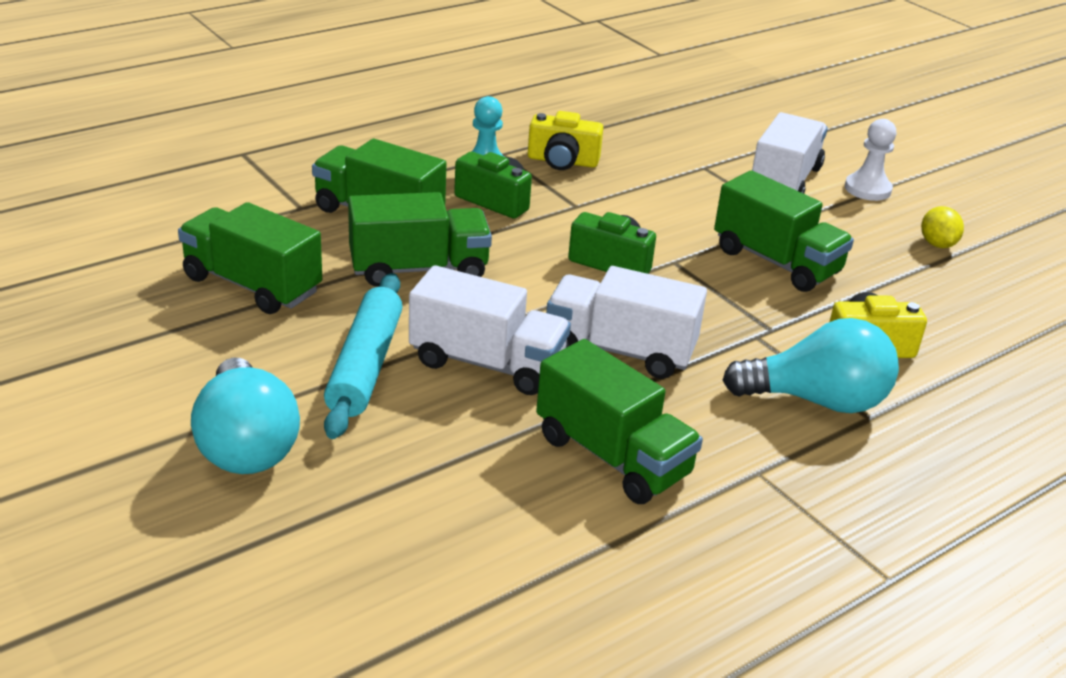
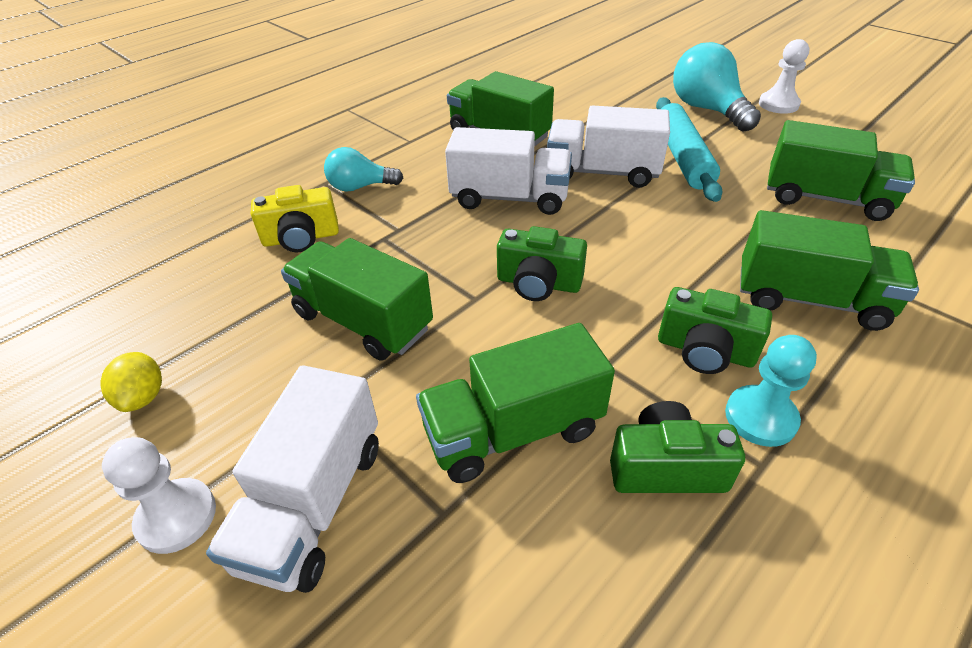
camera: 175 degrees right, 10 degrees up
green truck [348,192,492,287] -> green truck moved to [416,323,615,483]
yellow camera [528,111,603,170] -> green camera [610,401,745,493]
turquoise light bulb [723,318,899,413] -> turquoise light bulb [324,147,403,192], size x0.62
none -> white pawn [759,39,809,114]

